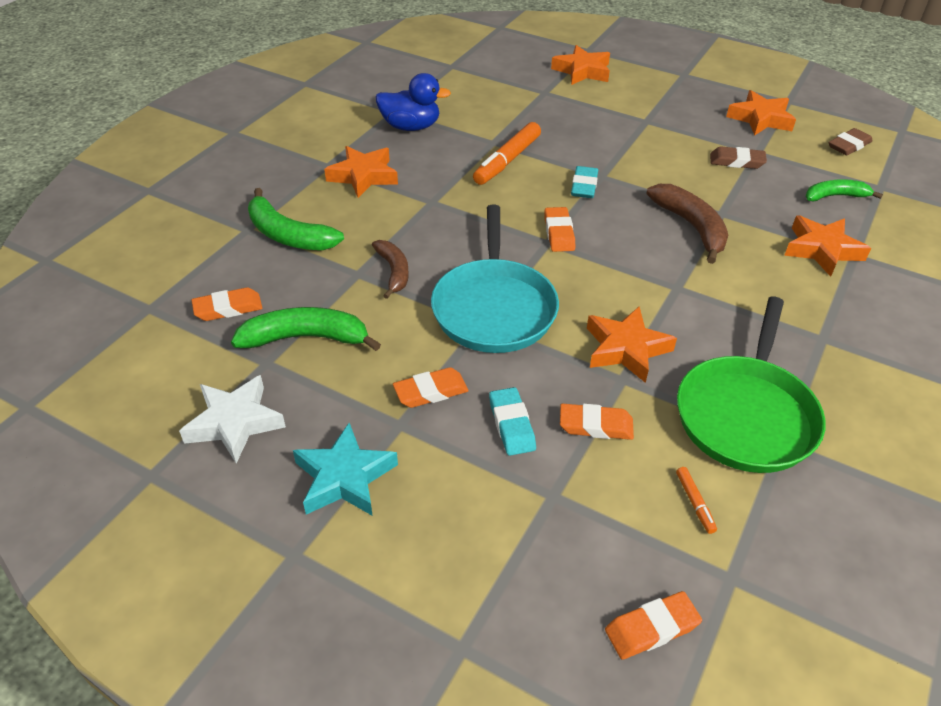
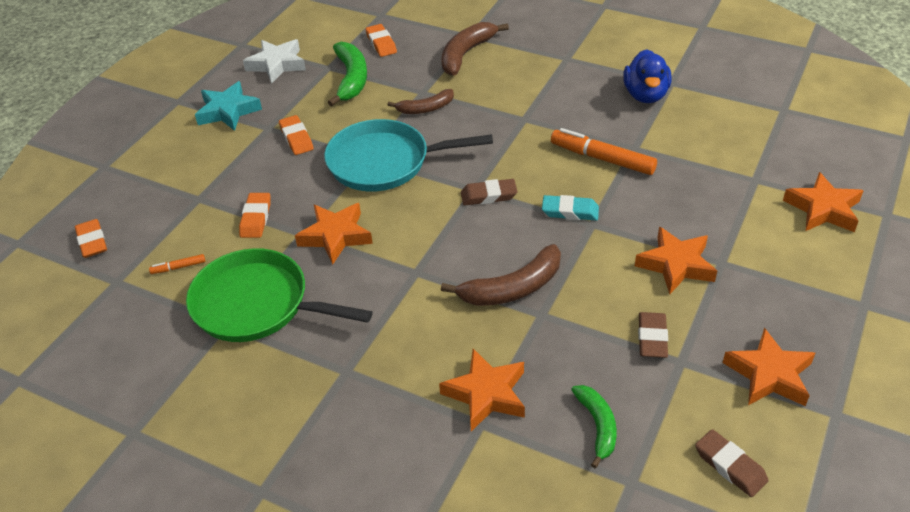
camera: 90 degrees right, 0 degrees up
green banana [248,188,344,250] -> brown banana [442,22,509,76]
orange star [324,146,398,198] -> orange star moved to [635,227,717,294]
turquoise eraser [489,387,536,456] -> none
orange eraser [544,207,575,252] -> brown eraser [461,179,518,205]

